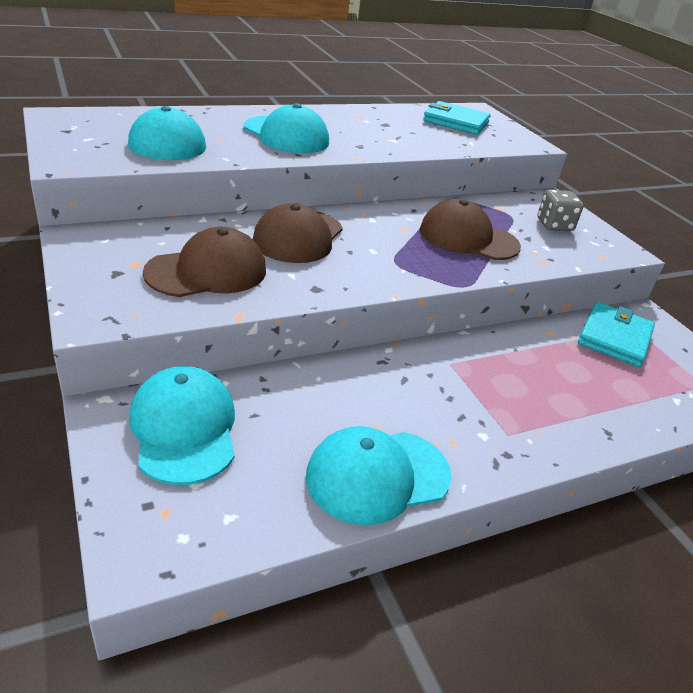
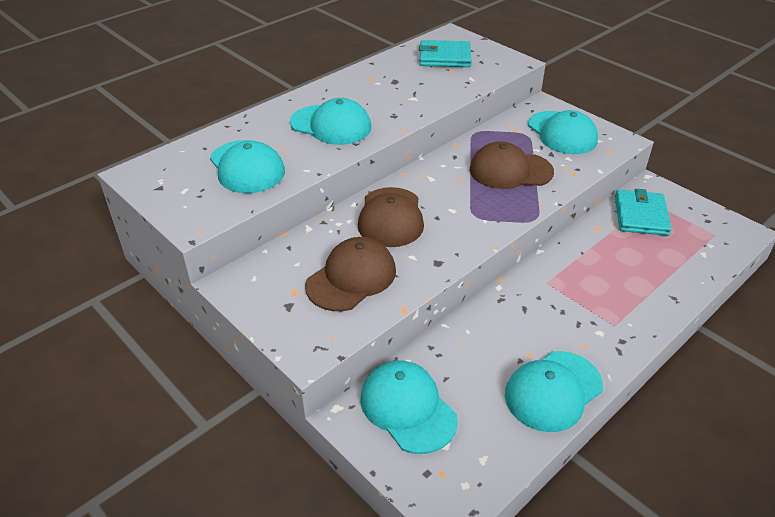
camera: 15 degrees left, 5 degrees up
grey dice [537,190,584,231] -> turquoise cap [528,110,598,154]

